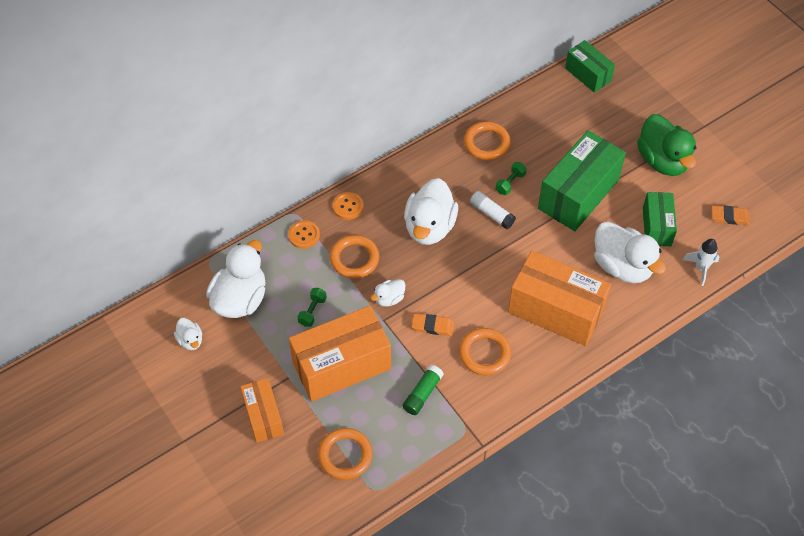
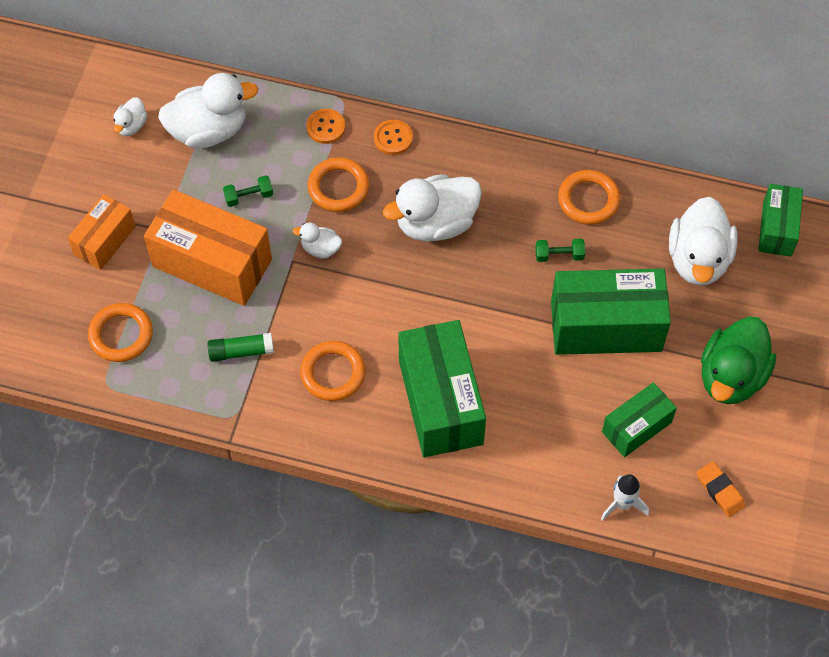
camera: 50 degrees right, 5 degrees up
orange eraser [411,313,454,336] -> none
white glue stick [470,191,516,230] -> none
orange box [508,251,611,346] -> green box [398,320,486,457]
white duck [594,222,666,283] -> white duck moved to [669,197,738,285]

